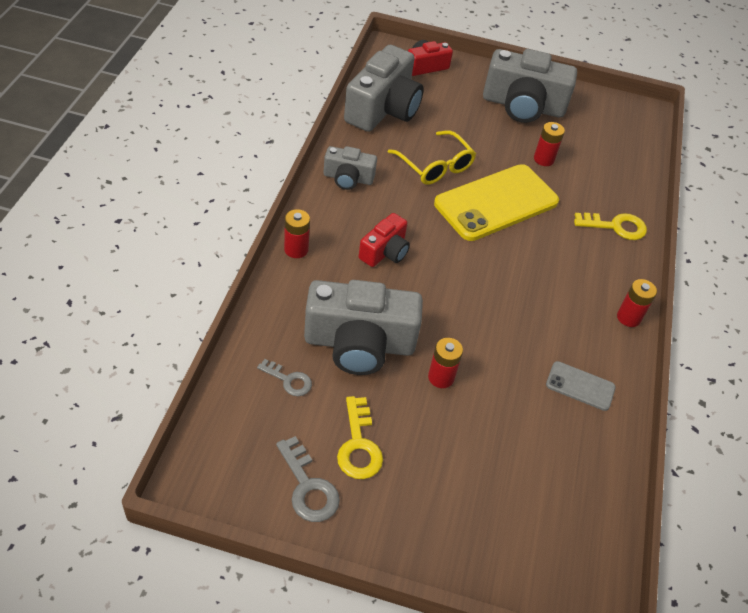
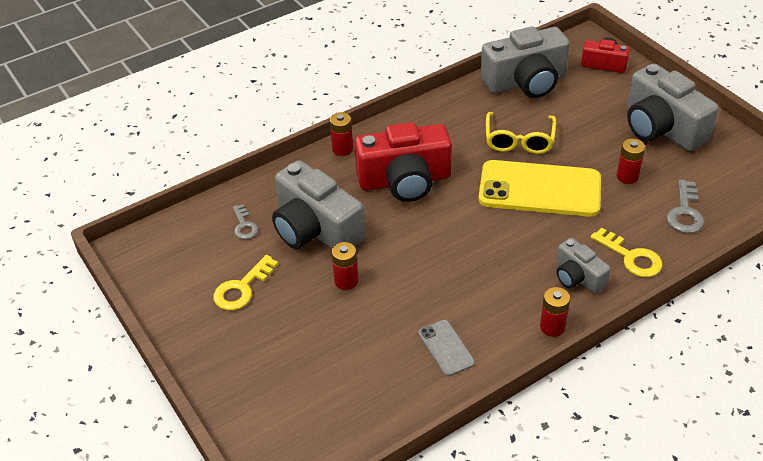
camera: 50 degrees right, 5 degrees down
grey key [276,436,340,522] -> grey key moved to [667,180,704,233]
grey camera [324,146,377,190] -> grey camera moved to [556,238,611,294]
red camera [359,213,410,267] -> red camera [354,122,452,202], size x1.87

